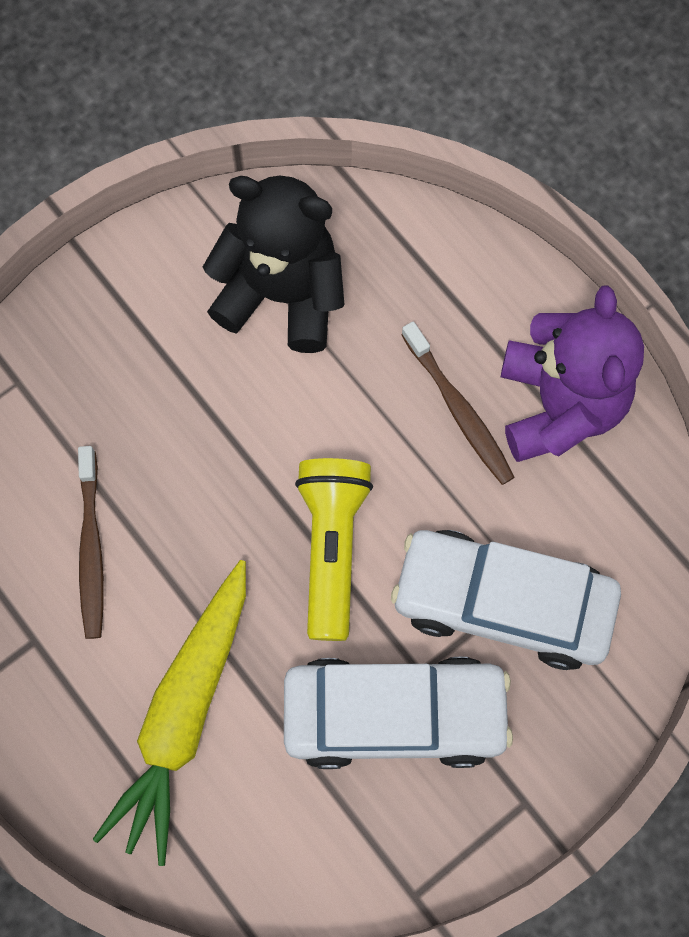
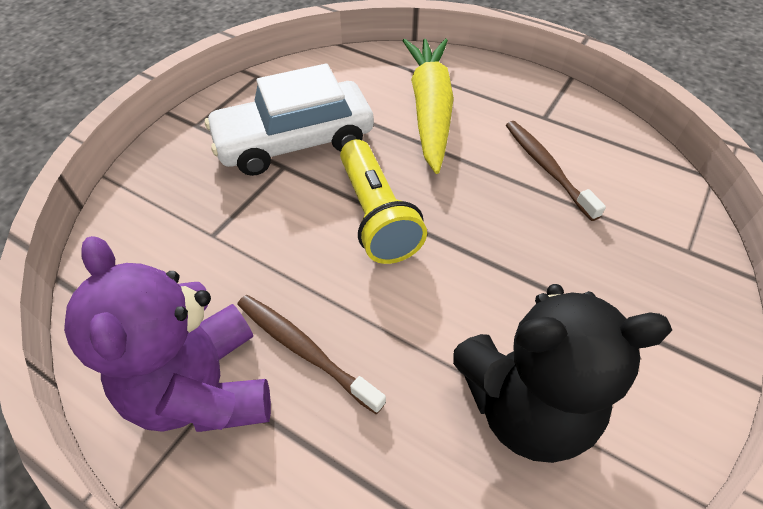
camera: 160 degrees right, 20 degrees down
white car [391,530,621,670] -> none

